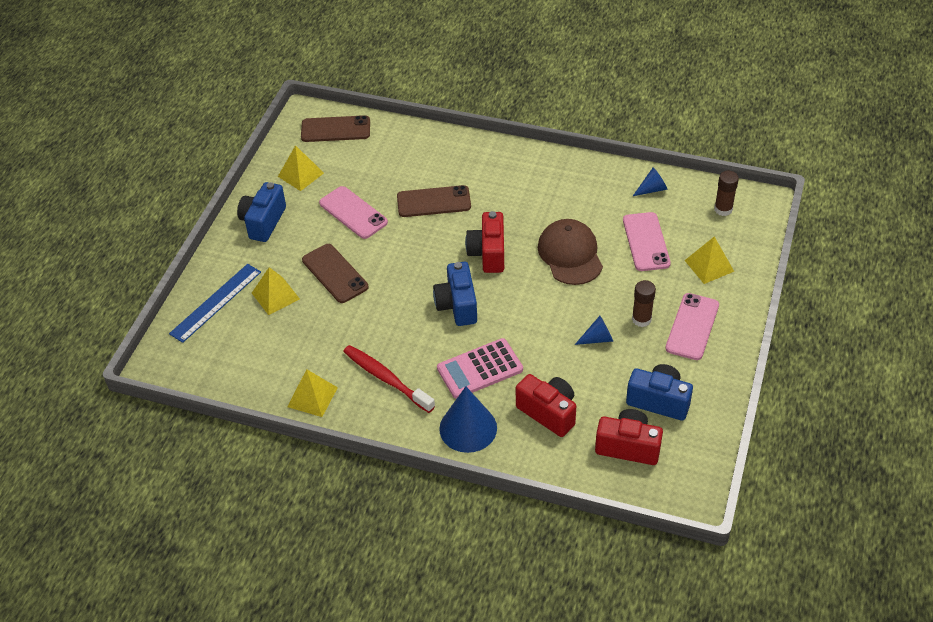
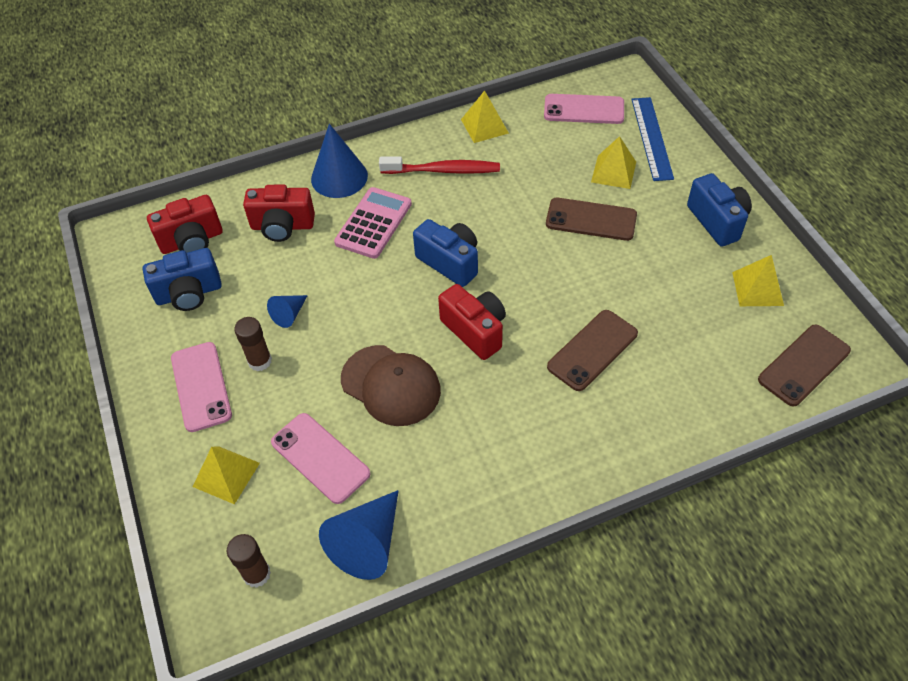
camera: 140 degrees right, 5 degrees up
pink phone [319,186,388,239] -> pink phone moved to [544,94,624,124]
blue cone [633,167,667,196] -> blue cone [319,490,399,580], size x1.87

